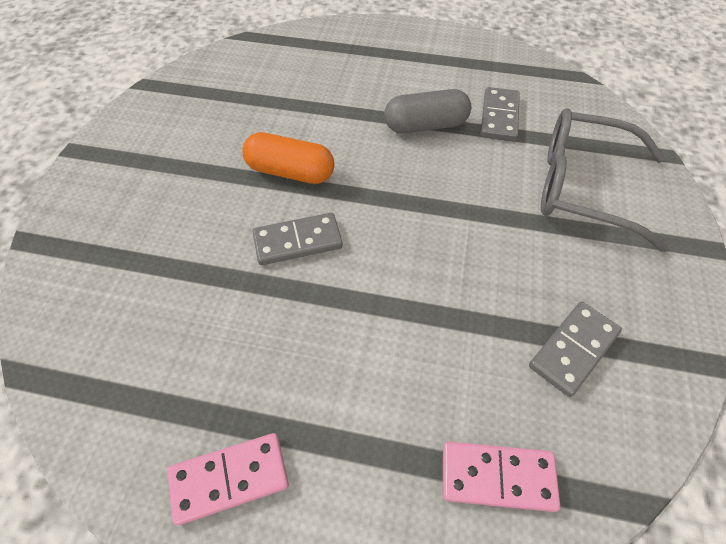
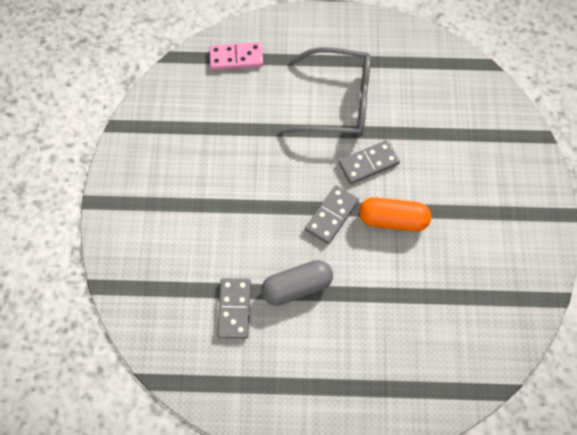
camera: 170 degrees right, 10 degrees up
pink domino [167,433,289,525] -> none
grey domino [529,302,622,397] -> grey domino moved to [305,185,359,244]
grey glasses [541,108,668,252] -> grey glasses moved to [280,47,371,137]

